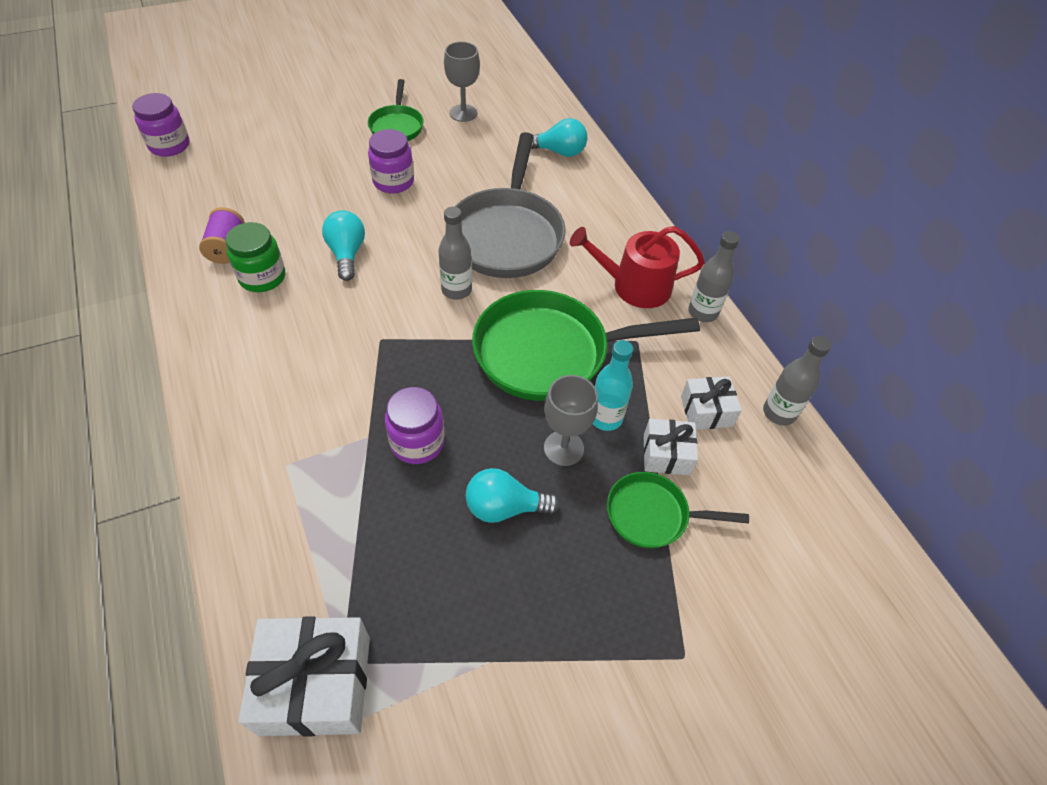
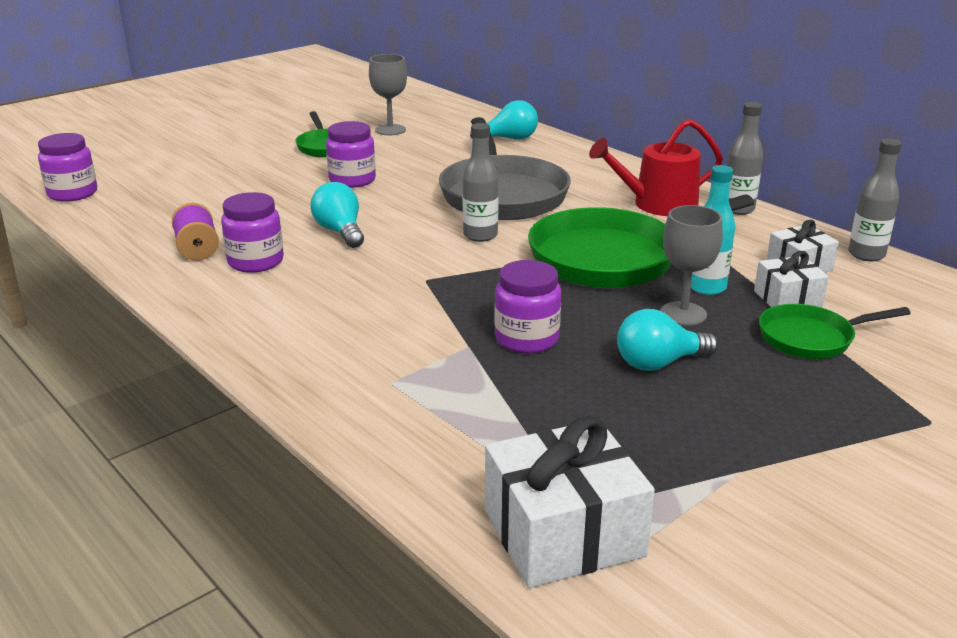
camera: 15 degrees left, 25 degrees down
green jar [226,222,285,292] -> purple jar [221,192,284,273]

